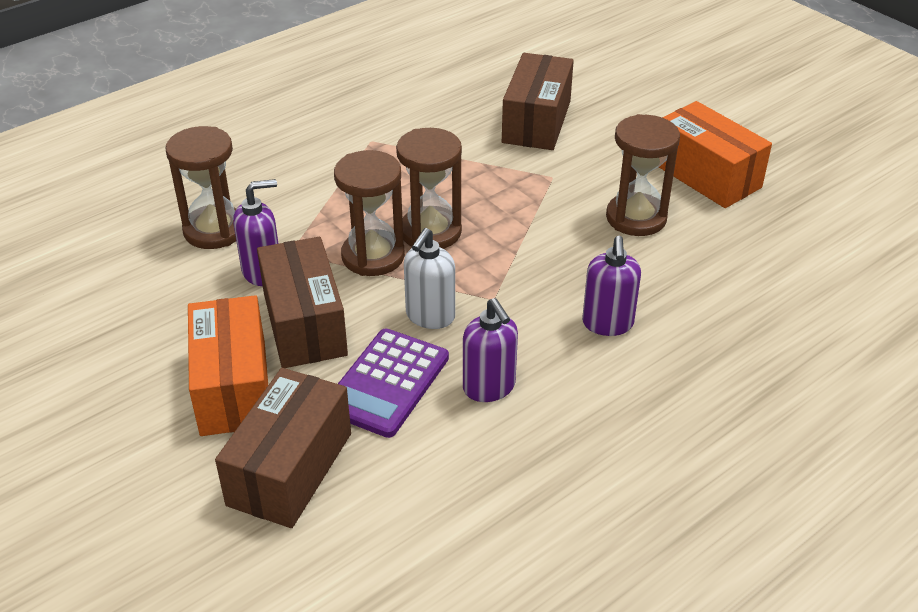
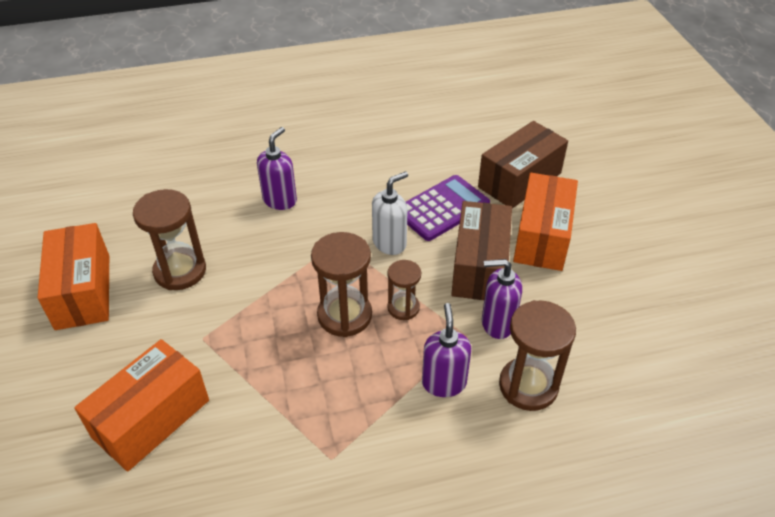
camera: 155 degrees left, 5 degrees up
brown hourglass [334,150,405,276] -> brown hourglass [387,260,421,320], size x0.60
purple soap dispenser [463,298,518,402] -> purple soap dispenser moved to [422,303,471,397]
brown box [502,53,574,150] -> orange box [74,339,209,472]

